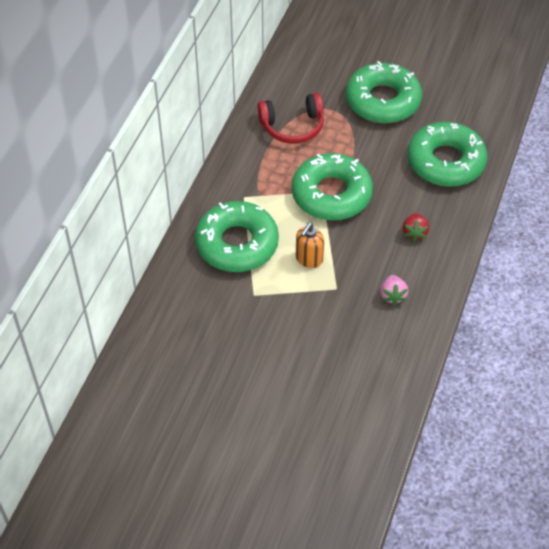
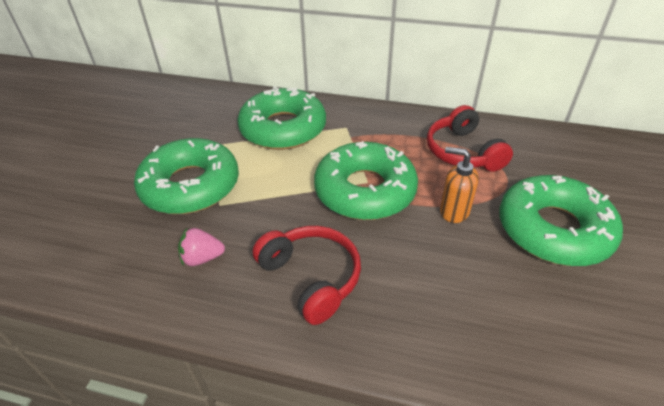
camera: 85 degrees right, 10 degrees down
orange soap dispenser [296,223,324,268] -> orange soap dispenser moved to [440,147,479,223]
red strawberry [403,213,429,242] -> red headphones [253,226,361,325]
green donut [407,122,487,187] -> green donut moved to [134,138,239,214]

